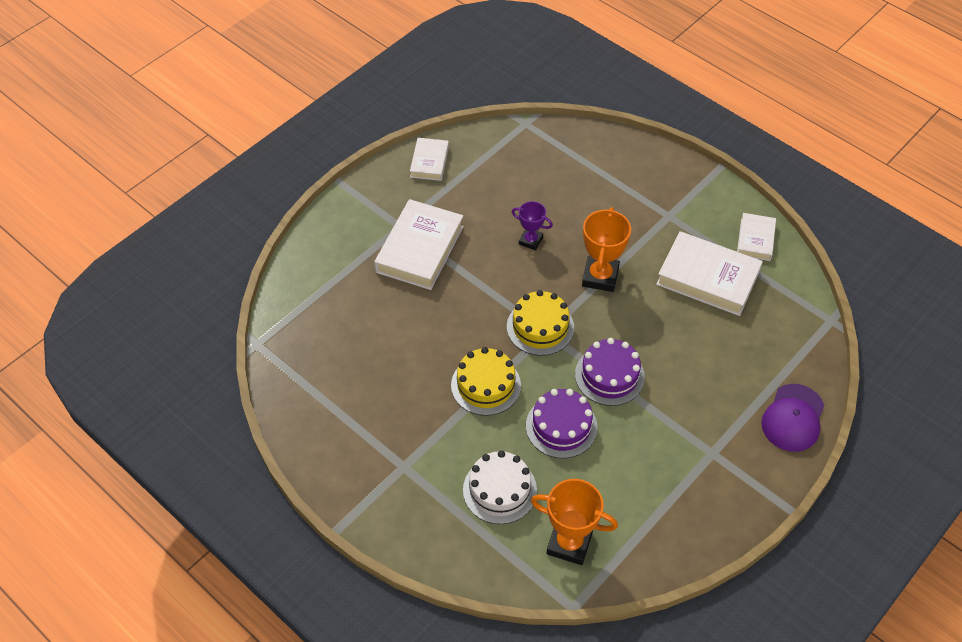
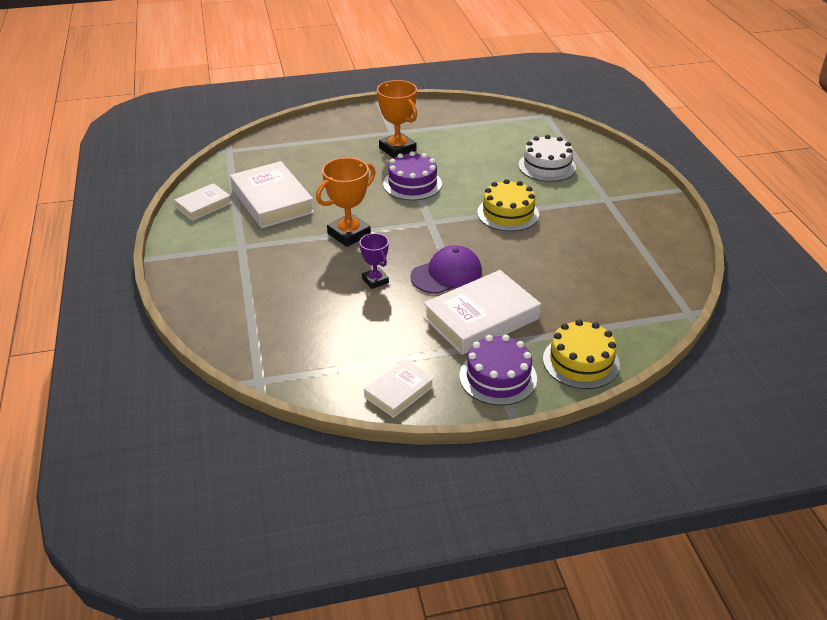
camera: 145 degrees left, 15 degrees down
yellow cake [507,290,574,356] -> yellow cake moved to [543,319,620,389]
purple cake [526,389,597,458] -> purple cake moved to [460,335,537,406]
orange trophy [531,479,618,565] -> orange trophy moved to [377,80,417,158]
purple cap [761,384,824,452] -> purple cap moved to [410,245,482,294]

